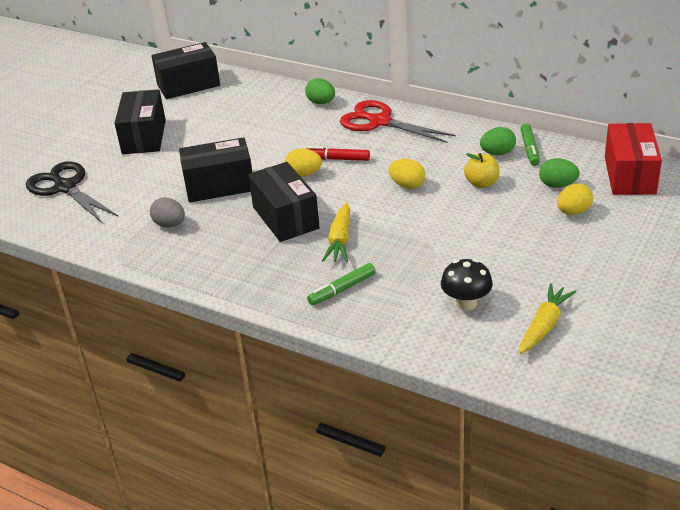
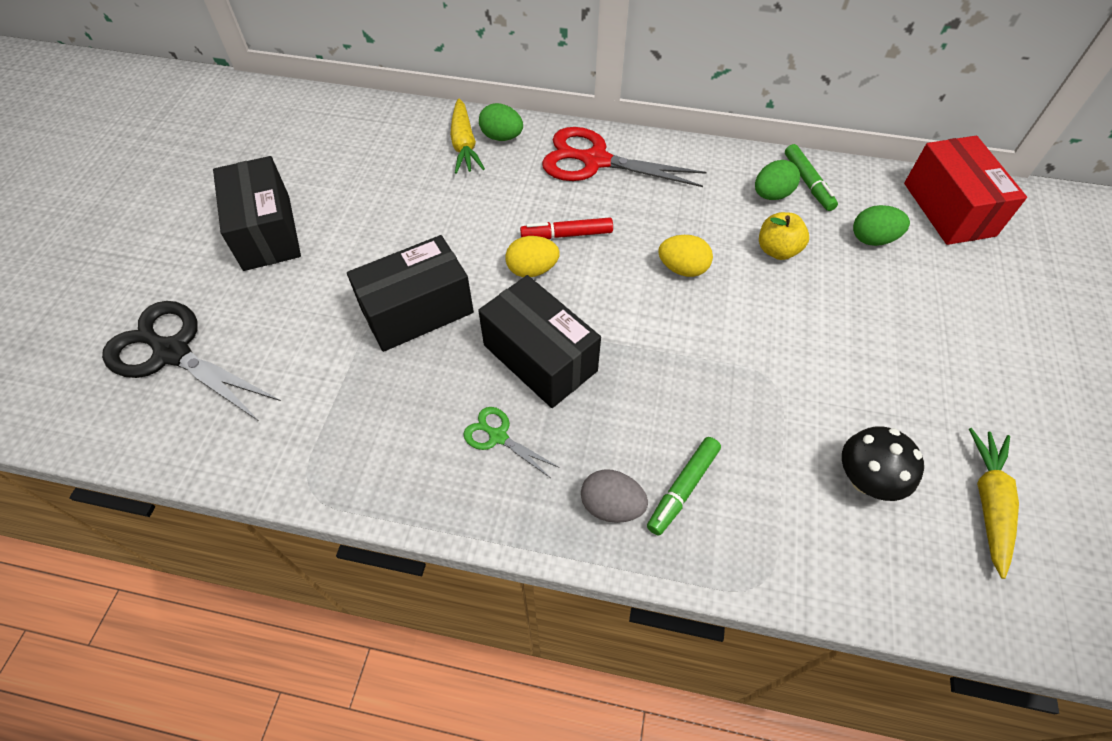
camera: 20 degrees left, 20 degrees up
grey egg [150,197,185,228] -> grey egg moved to [581,469,648,523]
black box [151,42,220,99] -> none
yellow carrot [322,202,350,262] -> yellow carrot moved to [450,98,485,174]
yellow egg [557,183,593,215] -> none
none -> green scissors [463,407,560,478]

